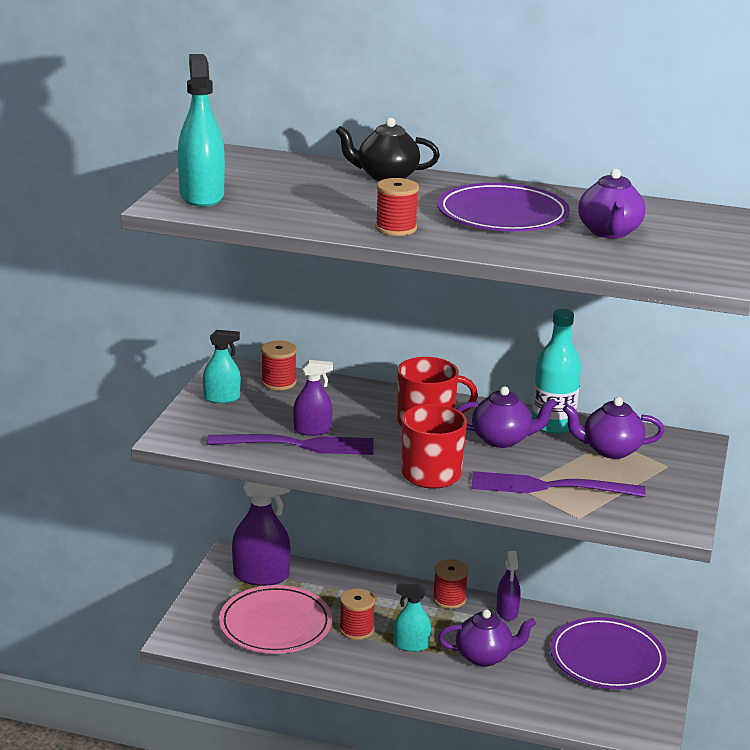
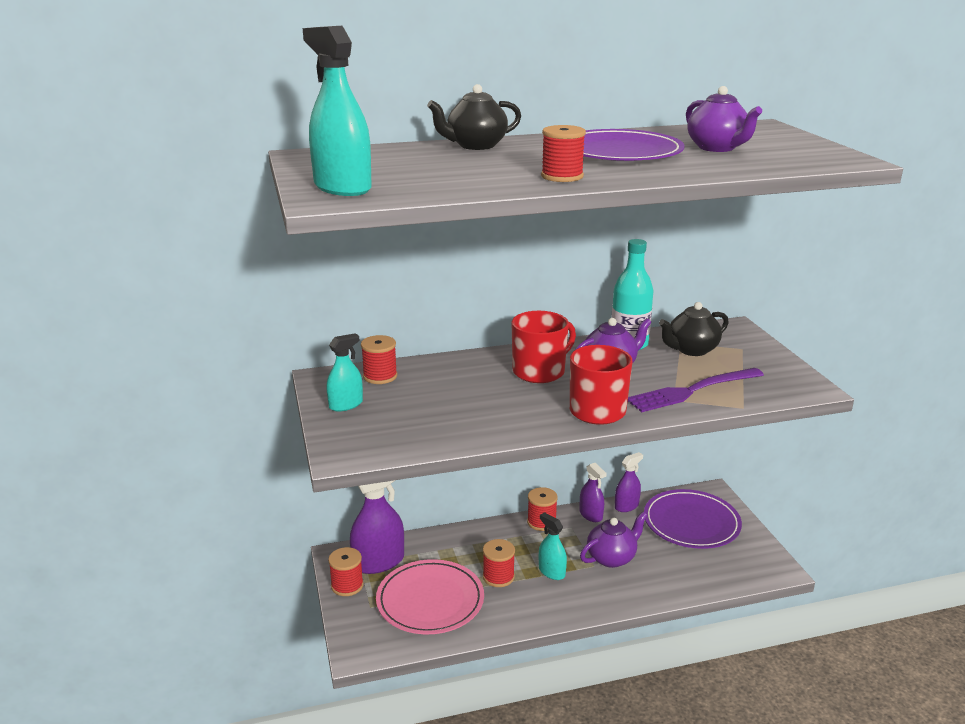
camera: 30 degrees left, 0 degrees up
purple fork [207,434,373,455] -> none
purple spray bottle [293,360,333,436] -> purple spray bottle moved to [615,452,643,512]
turquoise spray bottle [394,584,431,652] -> turquoise spray bottle turned 75 degrees clockwise [539,512,567,580]
purple teapot [563,397,665,459] -> black teapot [659,302,729,356]
none -> red spool [328,547,364,596]

